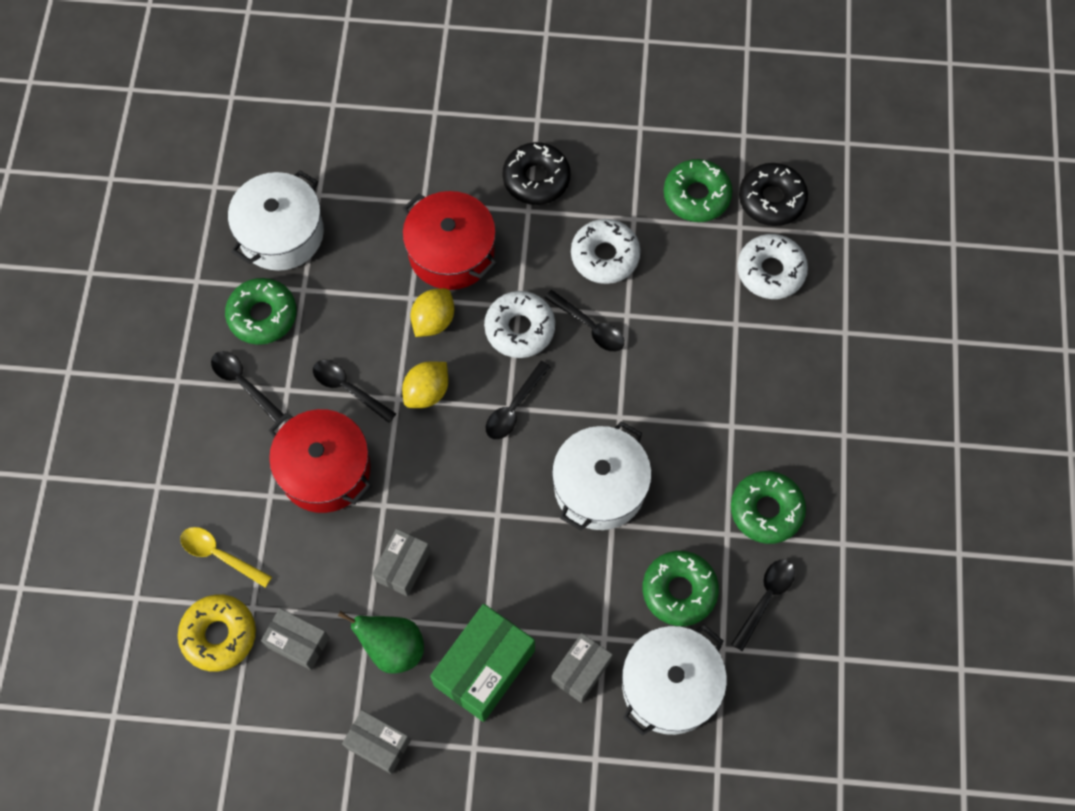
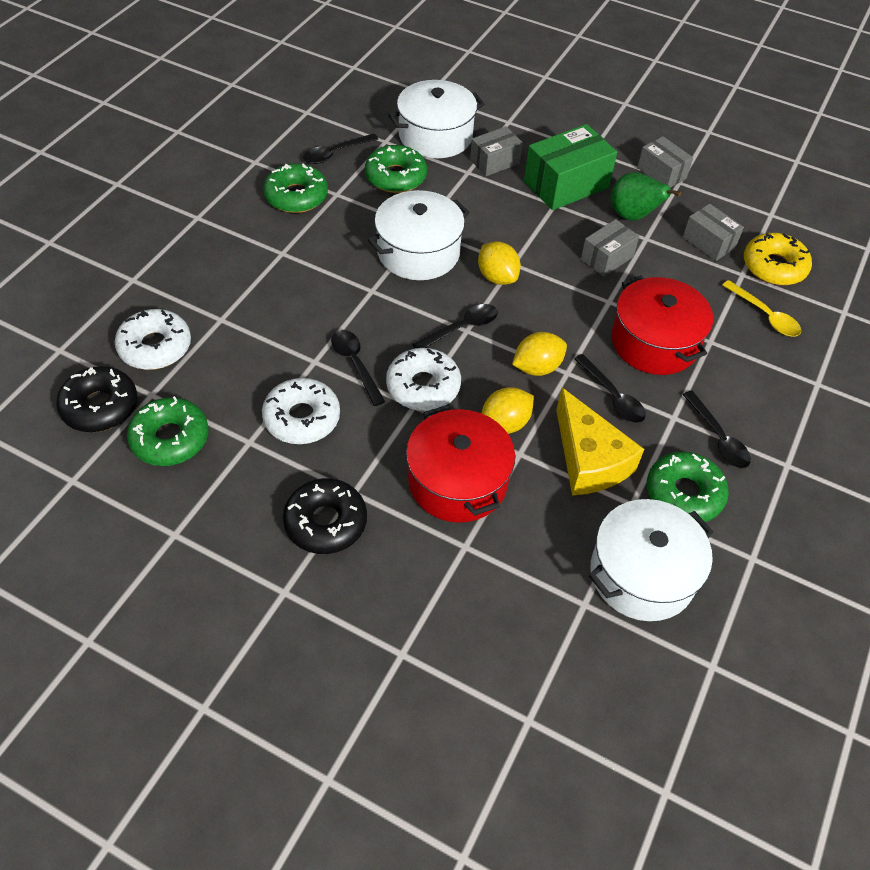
camera: 160 degrees left, 15 degrees down
none -> yellow lemon [478,242,521,285]
none -> yellow cheese [556,388,644,496]

